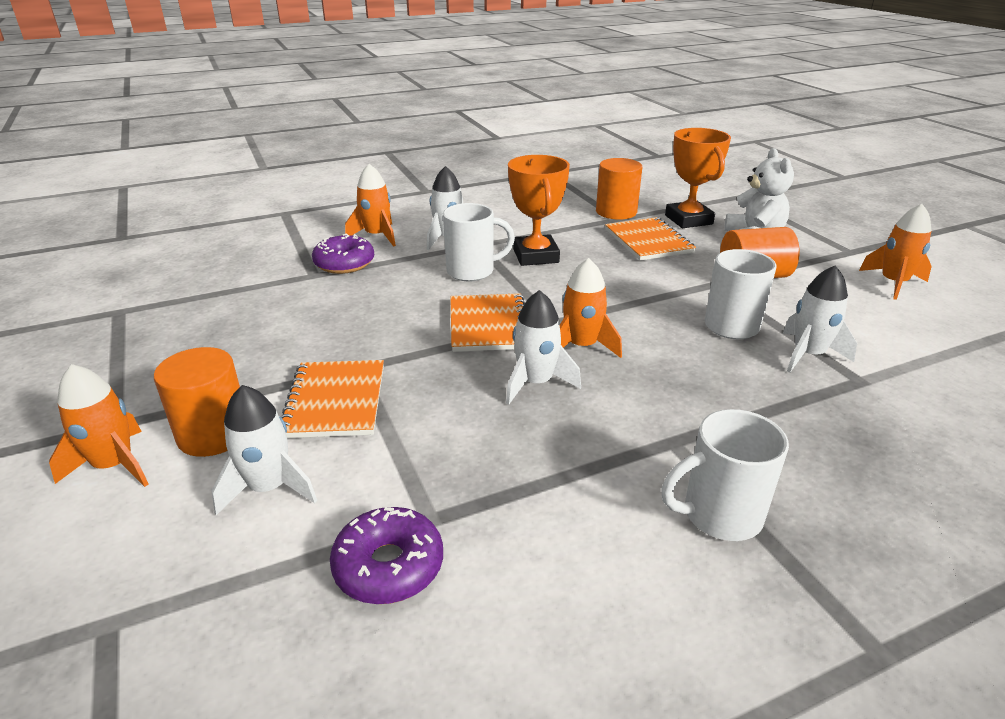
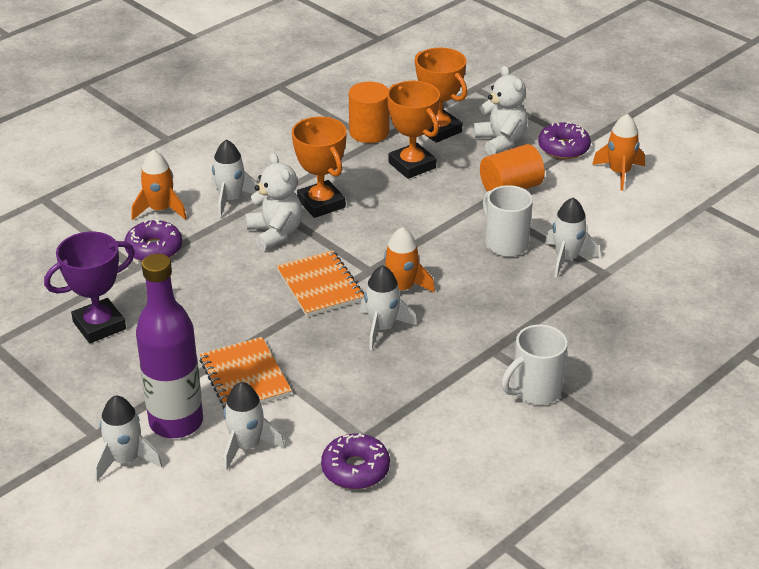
camera: 20 degrees left, 5 degrees up
orange rocket [49,364,149,487] -> white rocket [94,395,163,482]
orange cylinder [154,347,240,457] -> purple bottle [136,254,203,438]
white mug [443,203,515,282] -> white teddy bear [245,153,302,251]
orange notebook [605,217,696,261] -> orange trophy [387,81,440,179]
none -> purple trophy [44,232,135,343]
none -> purple donut [538,122,591,159]

